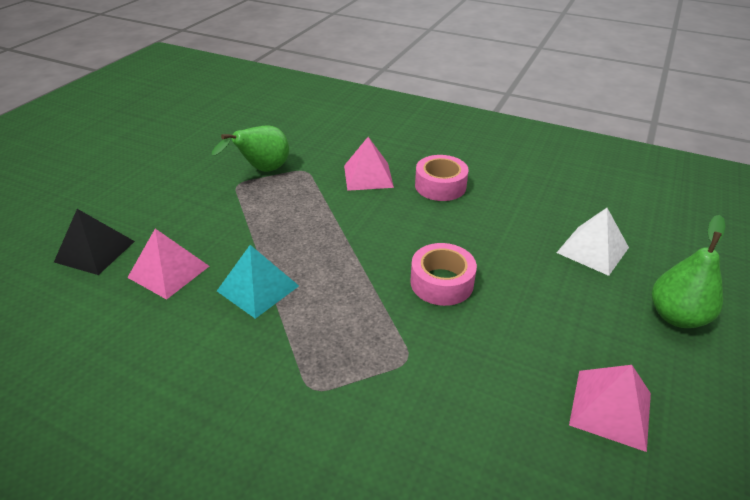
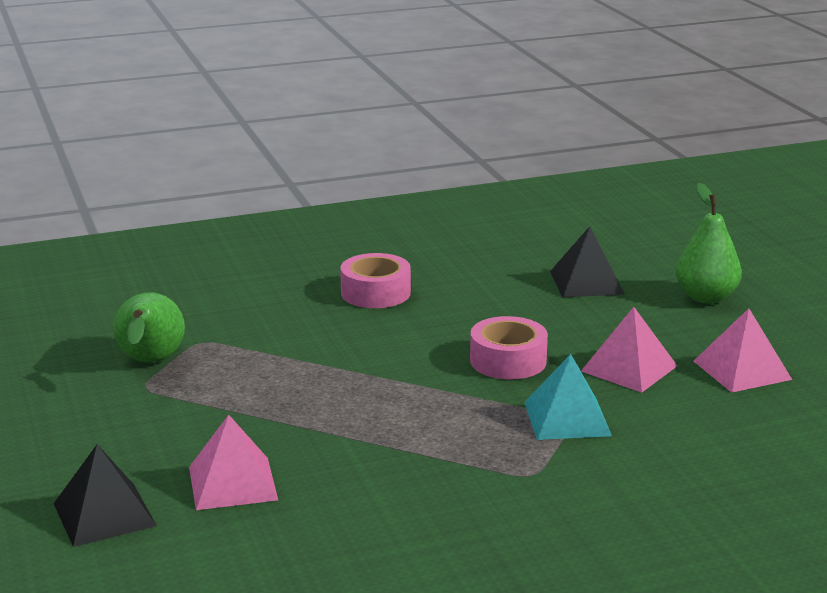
camera: 45 degrees left, 15 degrees down
turquoise pyramid [217,245,299,319] -> turquoise pyramid moved to [524,354,612,440]
pink pyramid [344,137,394,191] -> pink pyramid moved to [581,307,677,393]
white pyramid [557,208,629,276] -> black pyramid [550,226,624,298]

